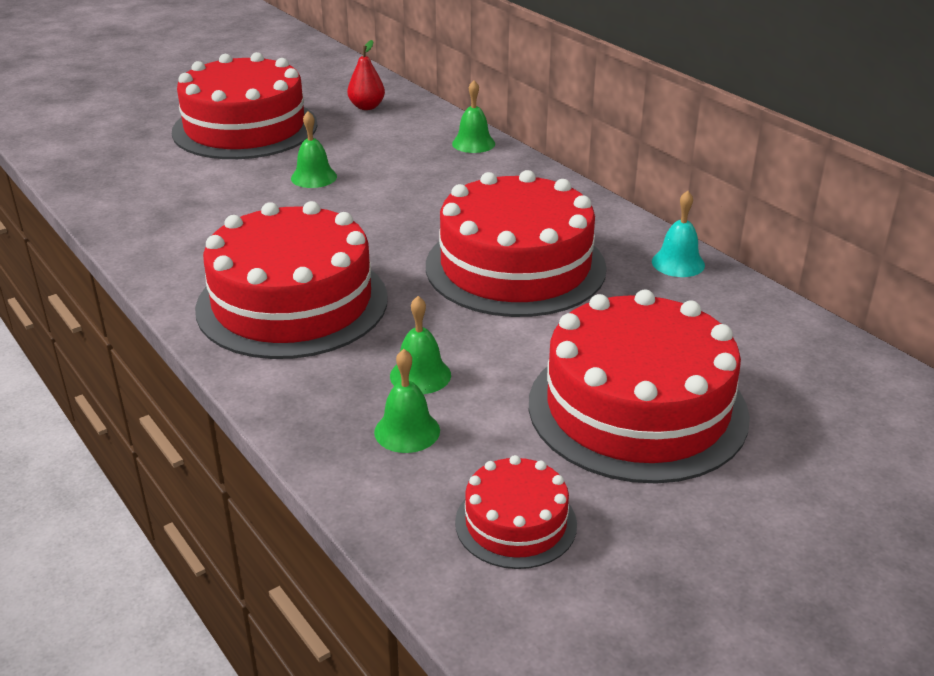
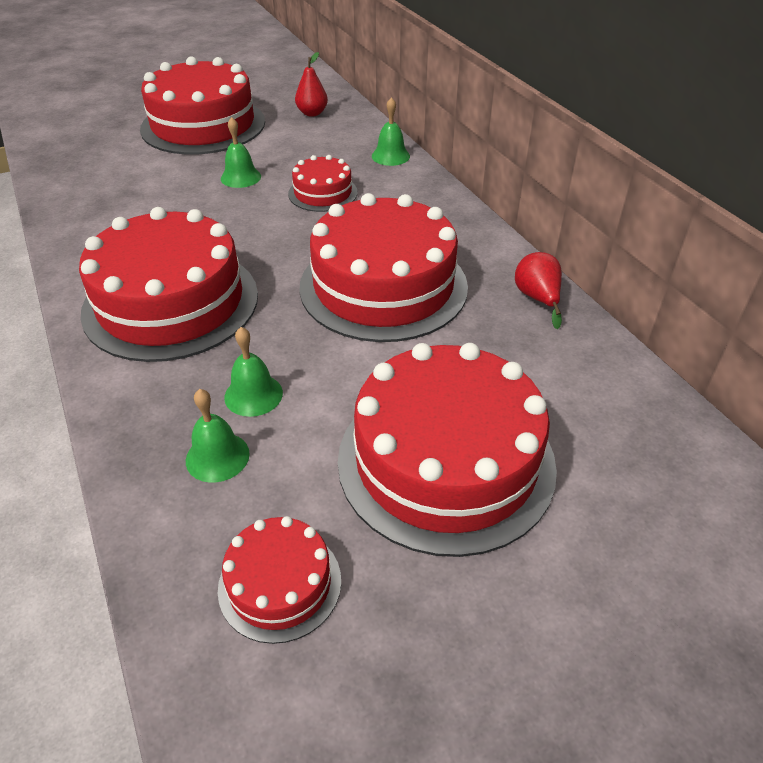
camera: 10 degrees right, 10 degrees up
turquoise bell [652,191,705,277] -> red pear [515,252,562,329]
none -> red cake [288,155,358,212]

